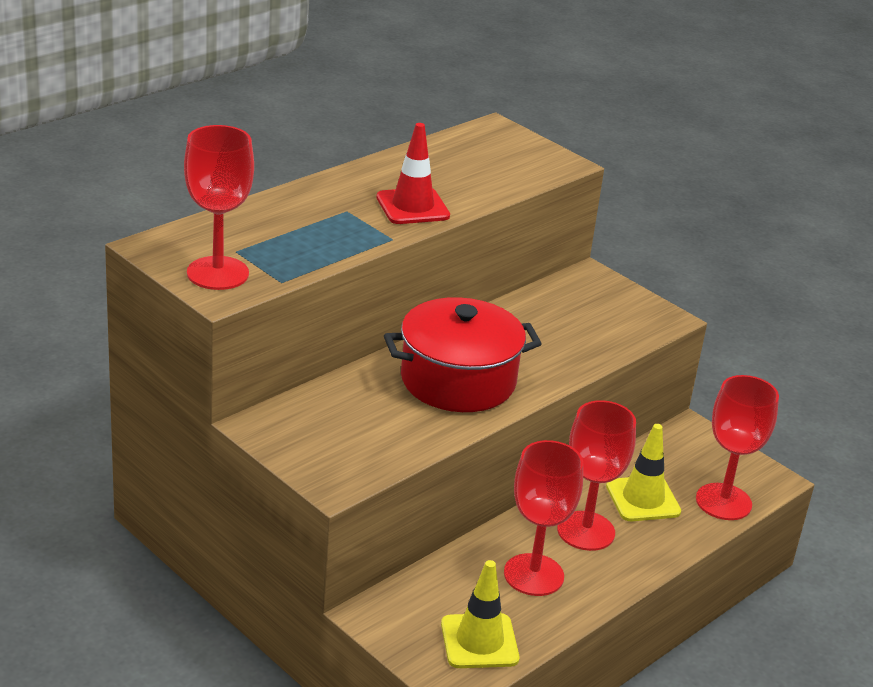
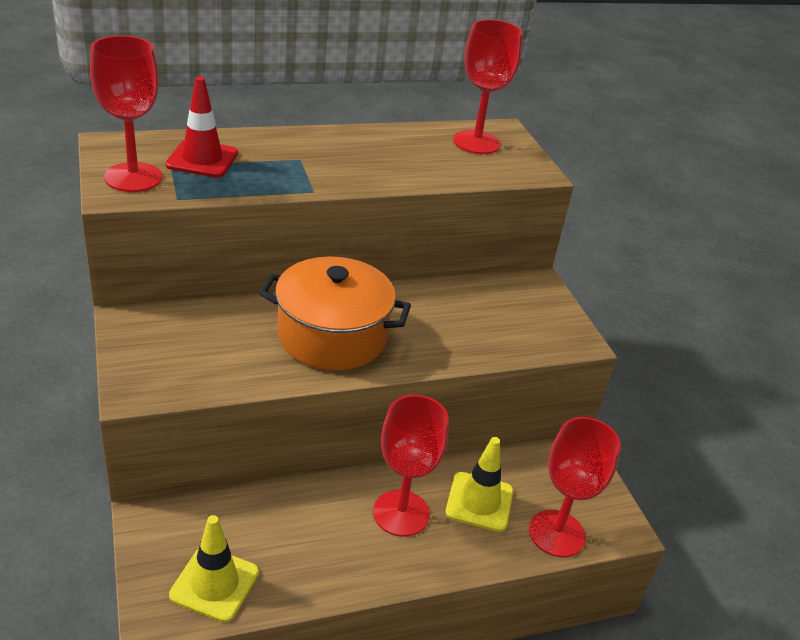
camera: 25 degrees right, 5 degrees up
red traffic cone [376,123,450,224] -> red traffic cone moved to [166,77,238,178]
red pot [384,297,542,412] -> orange pot [259,256,411,371]
red goblet [504,440,583,596] -> red goblet moved to [453,19,523,154]

